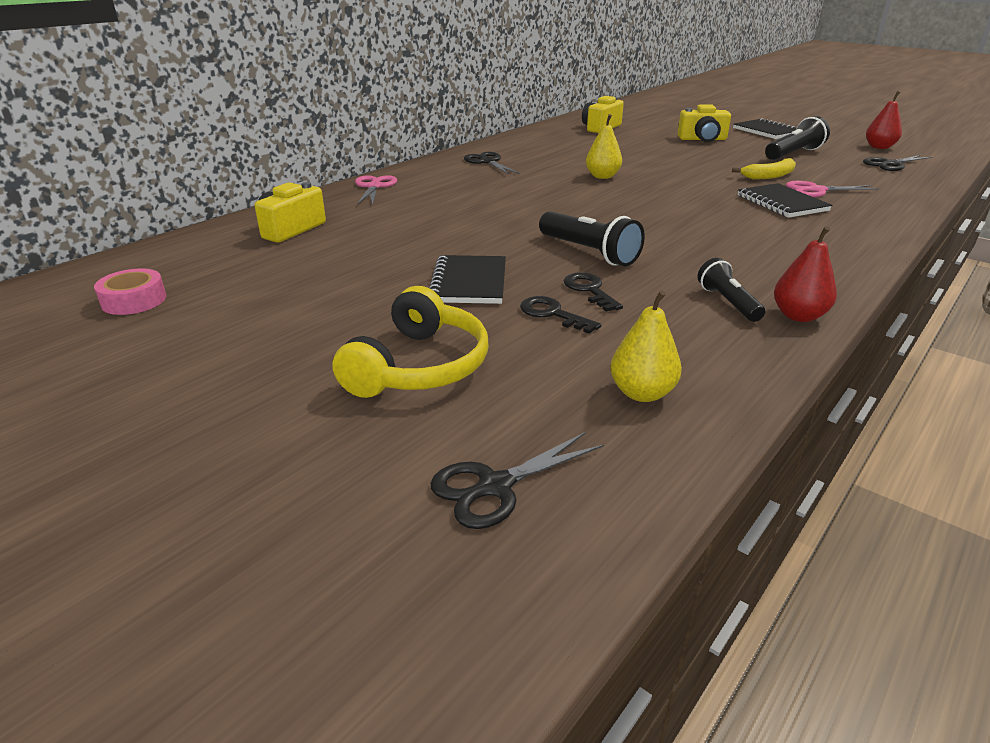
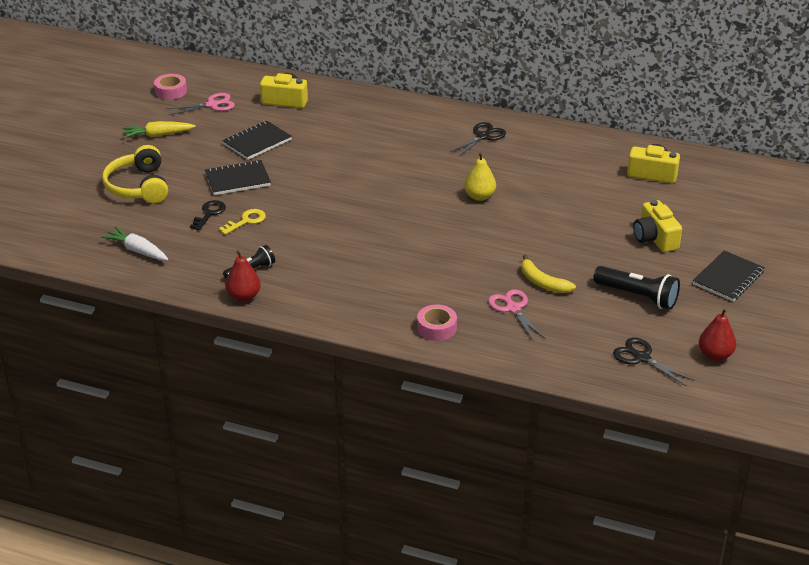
camera: 70 degrees right, 5 degrees up
yellow headphones [332,286,489,398] -> yellow headphones turned 75 degrees clockwise [102,145,168,203]
pink scissors [355,175,397,205] -> pink scissors moved to [167,93,235,115]
black scissors [430,432,604,529] -> none
black flashlight [539,211,645,266] -> none
black key [564,272,623,312] -> yellow key [219,209,266,235]
yellow pear [610,290,682,402] -> white carrot [101,226,168,260]
black notebook [737,183,832,218] -> black notebook moved to [223,121,292,160]
none -> yellow carrot [122,121,196,138]
none -> pink tape [417,305,457,341]

